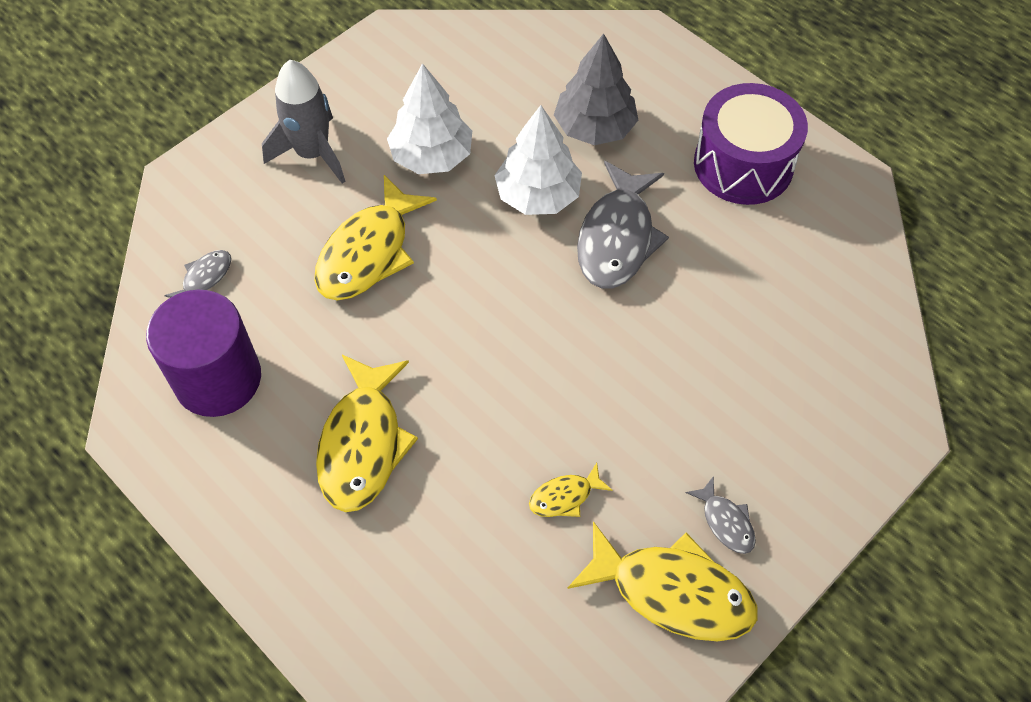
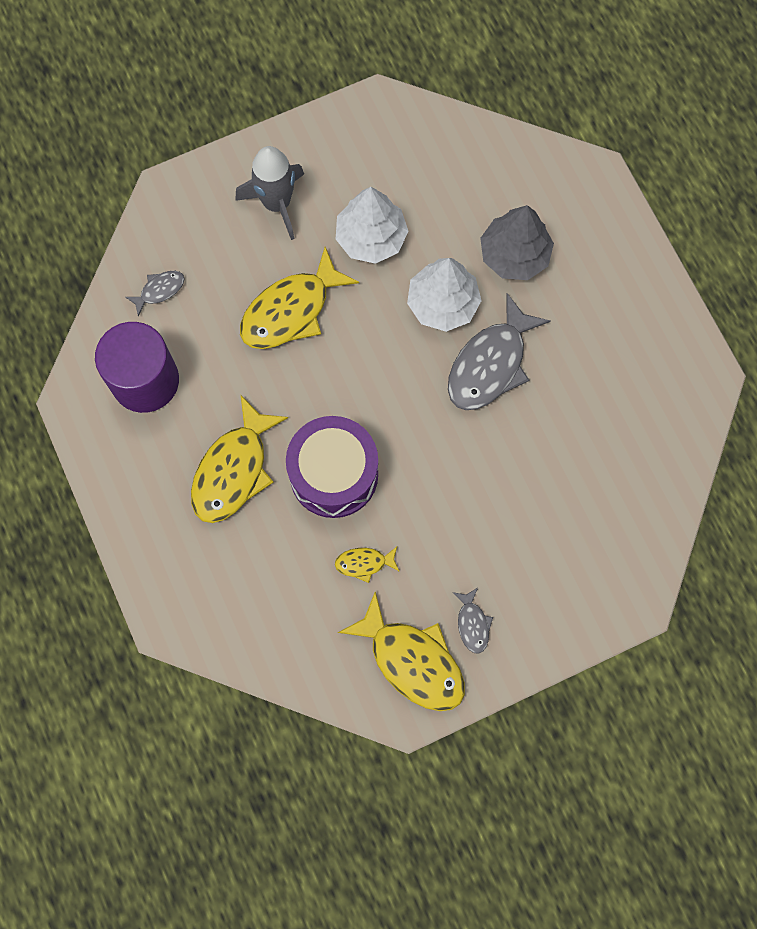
camera: 20 degrees right, 15 degrees up
purple drum [694,83,808,205] -> purple drum moved to [286,416,378,518]

